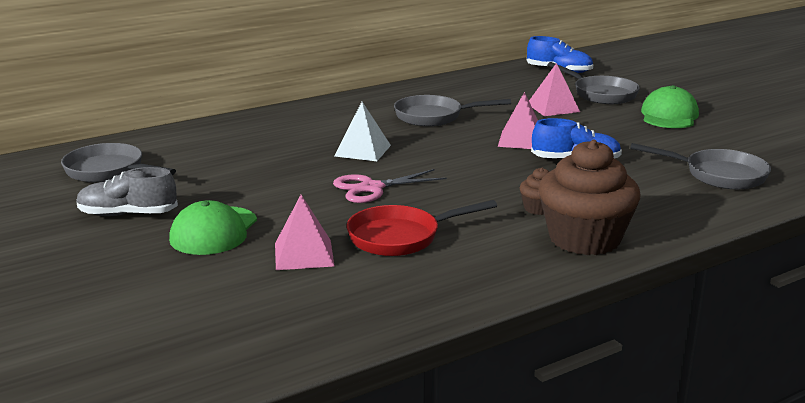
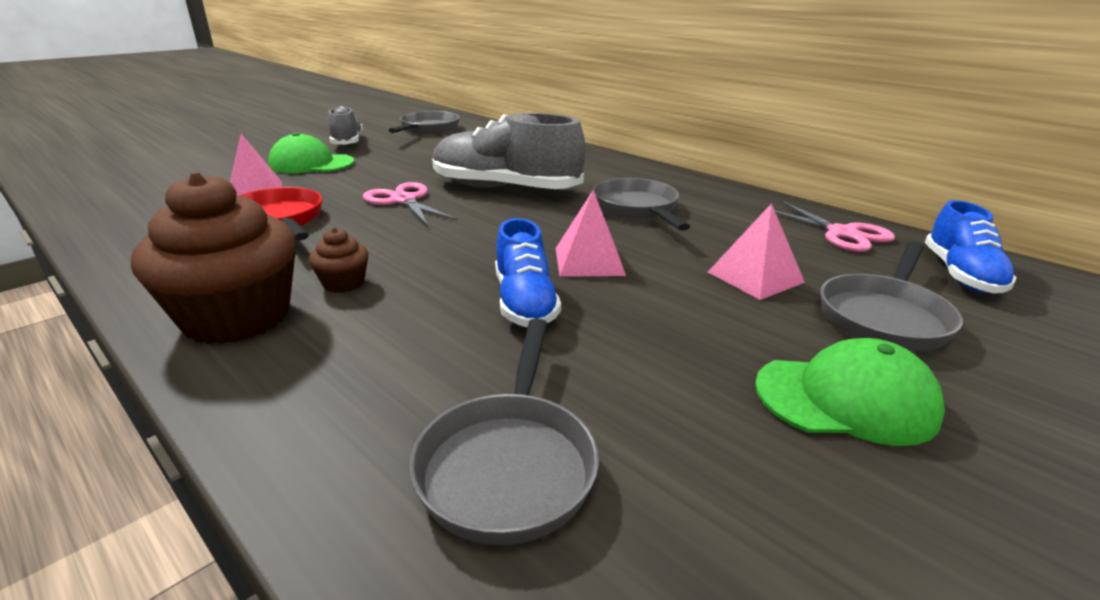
camera: 75 degrees right, 5 degrees up
white pyramid [334,102,391,161] -> grey shoe [432,113,585,189]
none -> pink scissors [760,200,895,252]

